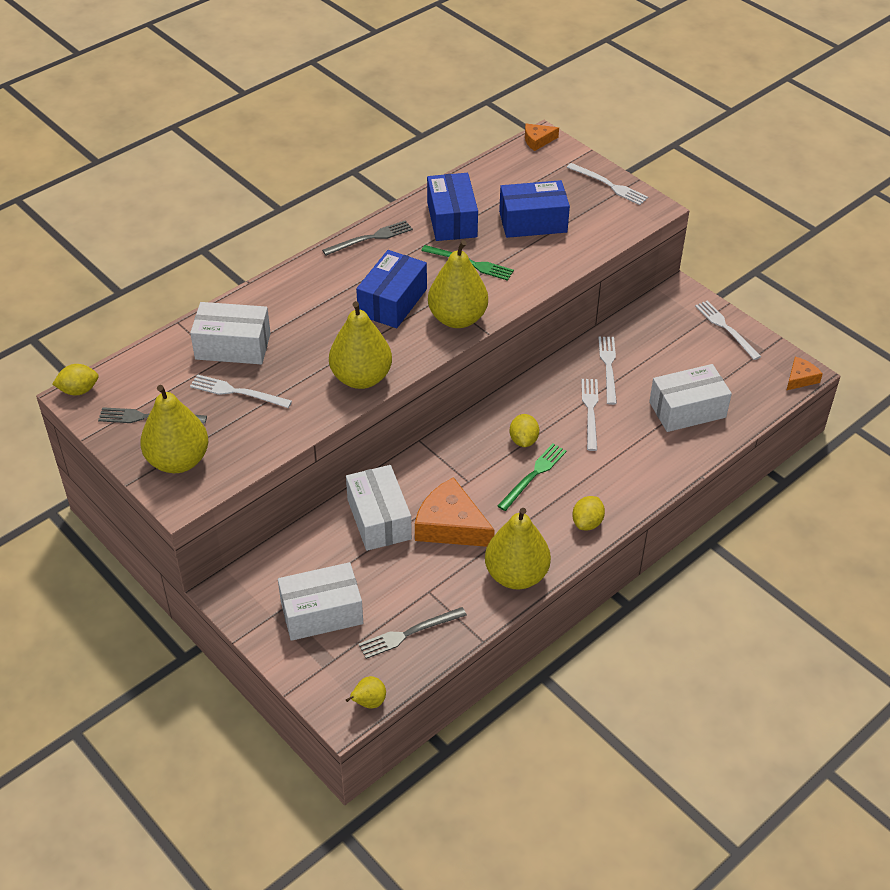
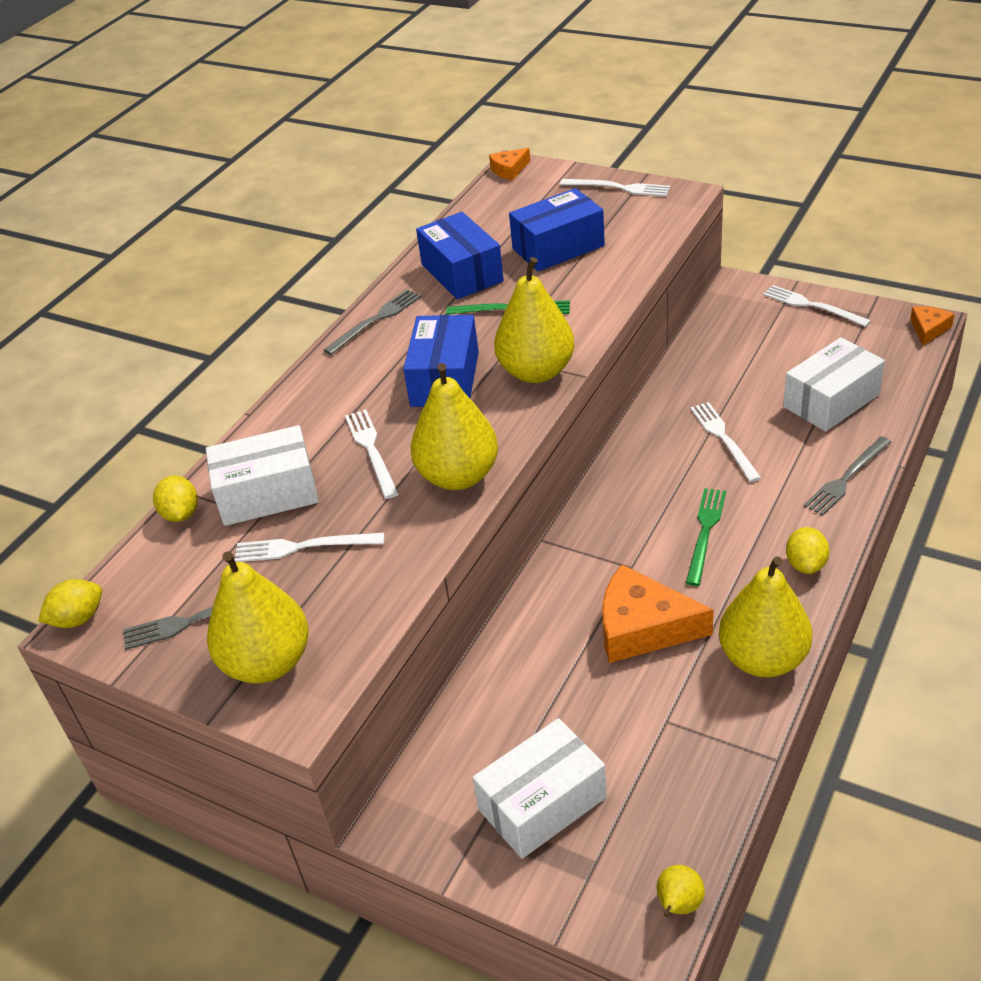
camera: 15 degrees left, 5 degrees down
white box [346,465,412,551] -> none
grey fork [359,607,467,659] -> grey fork moved to [804,436,892,516]
yellow lemon [509,414,539,447] -> yellow lemon moved to [153,476,198,522]
white fork [599,337,617,405] -> white fork moved to [345,410,399,499]

